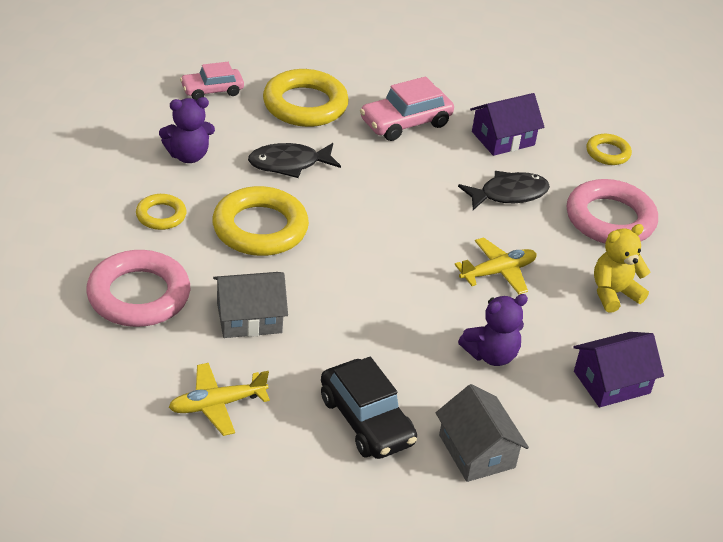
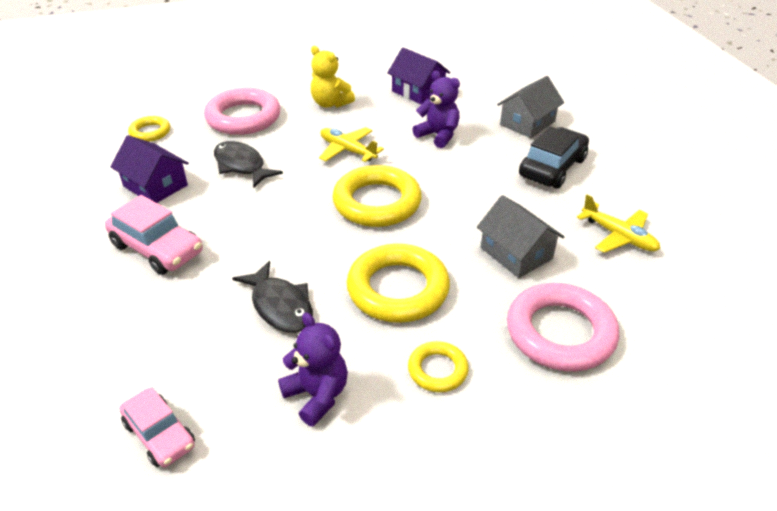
camera: 110 degrees left, 0 degrees up
yellow ring [263,69,349,127] -> yellow ring moved to [332,165,422,227]

